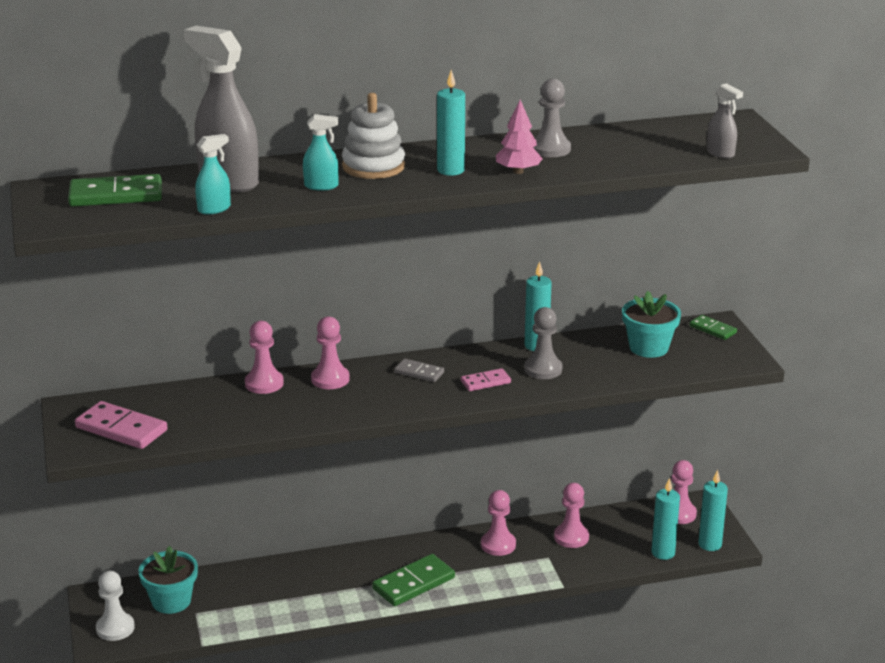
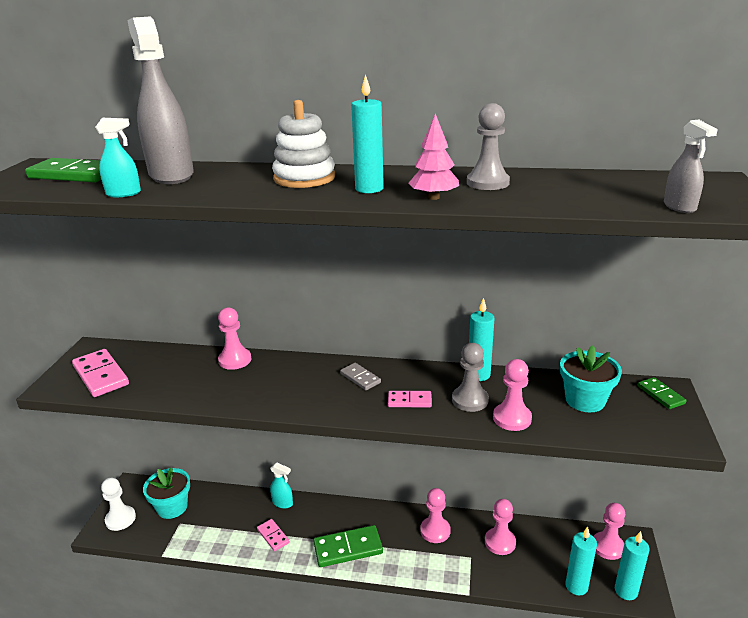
camera: 25 degrees right, 0 degrees up
turquoise spray bottle [303,114,339,191] -> turquoise spray bottle moved to [270,462,293,509]
pink pawn [311,316,350,389] -> pink pawn moved to [493,359,532,431]
none -> pink domino [257,519,290,551]

